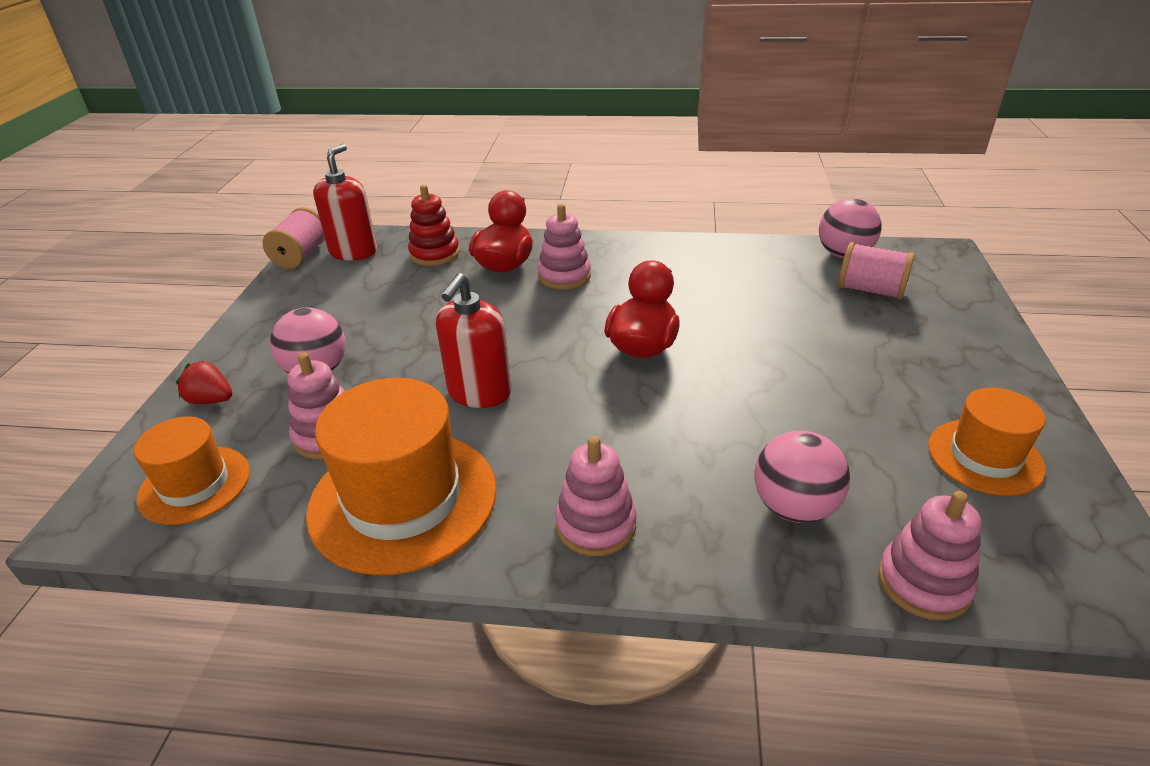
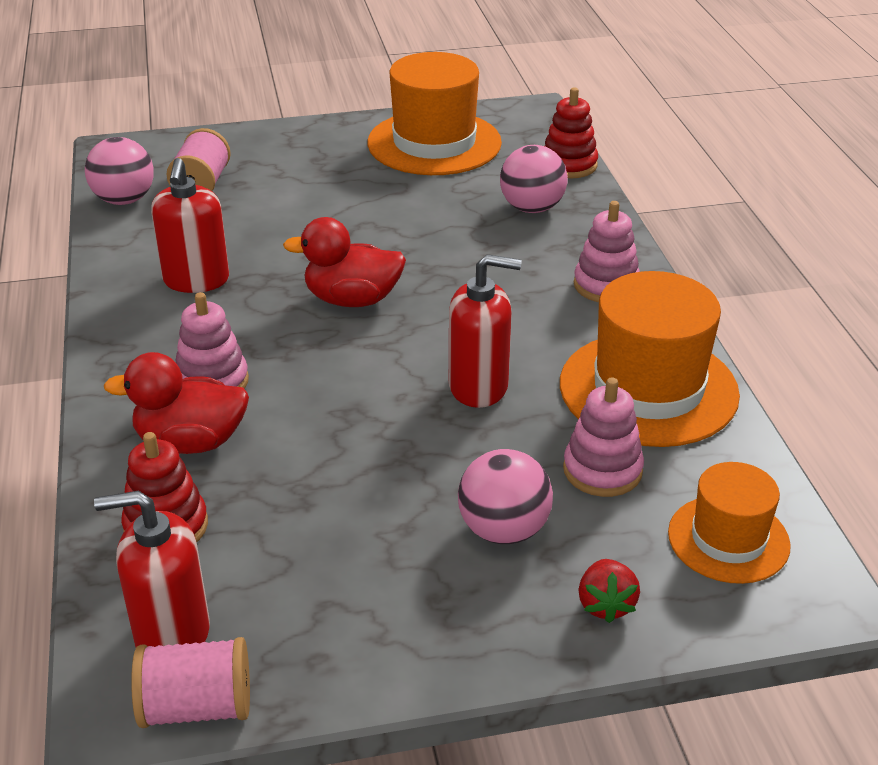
camera: 110 degrees left, 0 degrees up
pink stacking toy [878,491,982,621] -> red stacking toy [545,87,598,178]
orange hat [928,388,1046,496] -> orange hat [368,52,502,175], size x1.71
none -> red soap dispenser [151,158,229,293]

